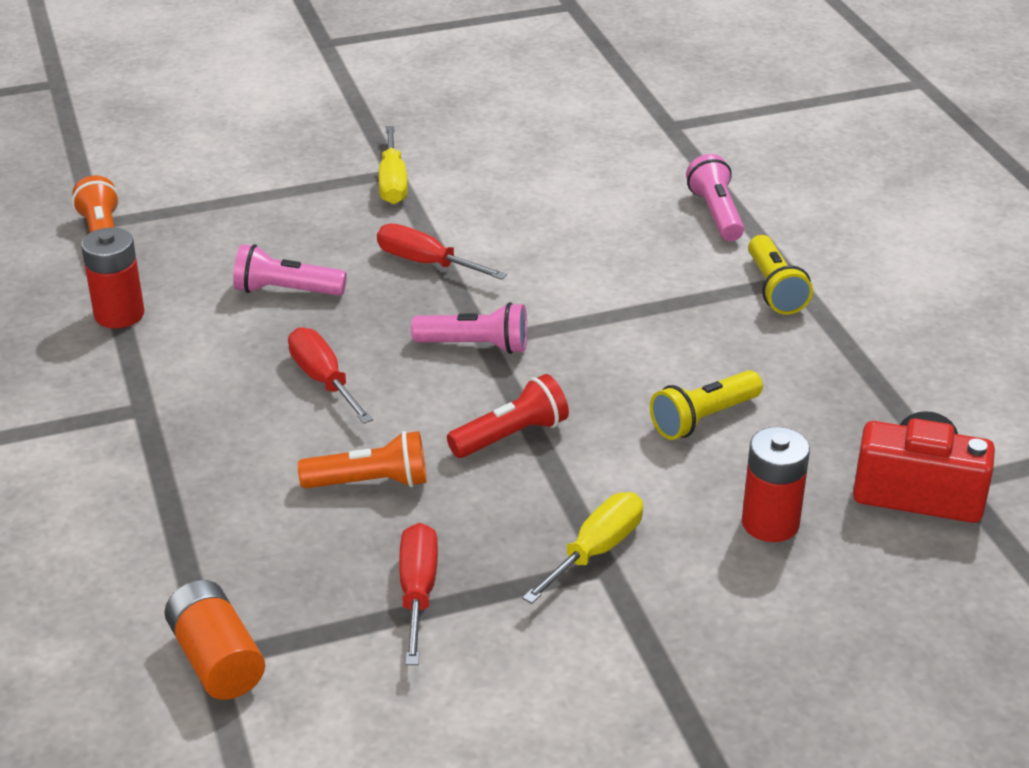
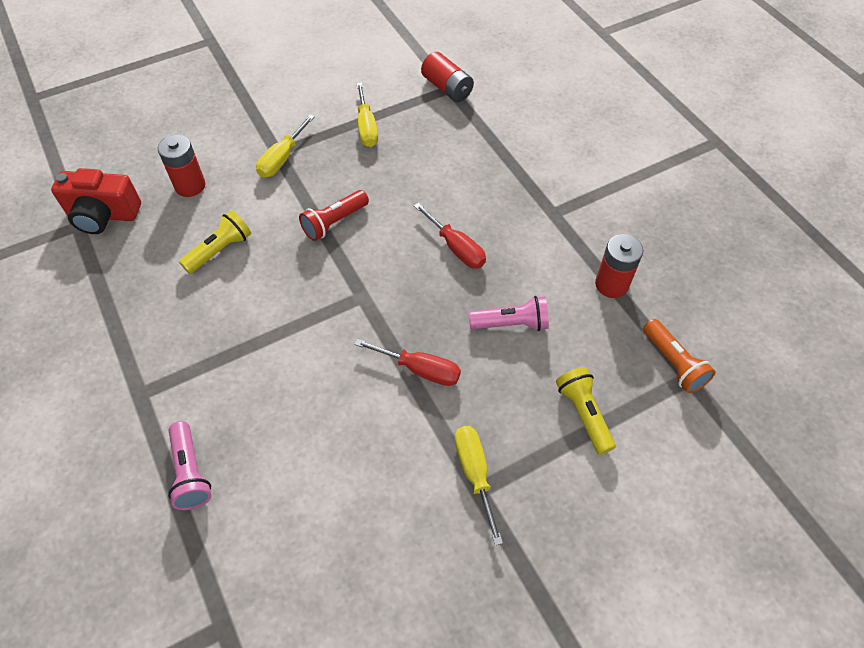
camera: 170 degrees right, 20 degrees up
orange battery [165,580,265,700] -> red battery [421,52,474,102]
orange flashlight [298,431,427,488] -> none
red screwdriver [399,523,438,665] -> yellow screwdriver [356,82,378,147]
pink flashlight [411,302,527,354] -> none
yellow flashlight [748,235,813,315] -> yellow flashlight moved to [556,367,616,455]

